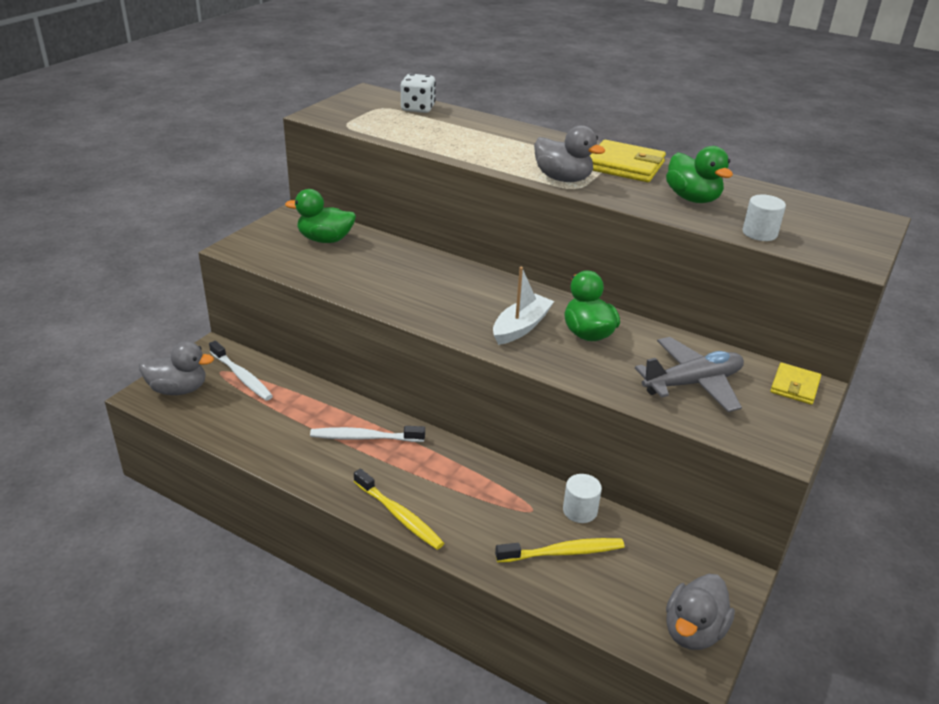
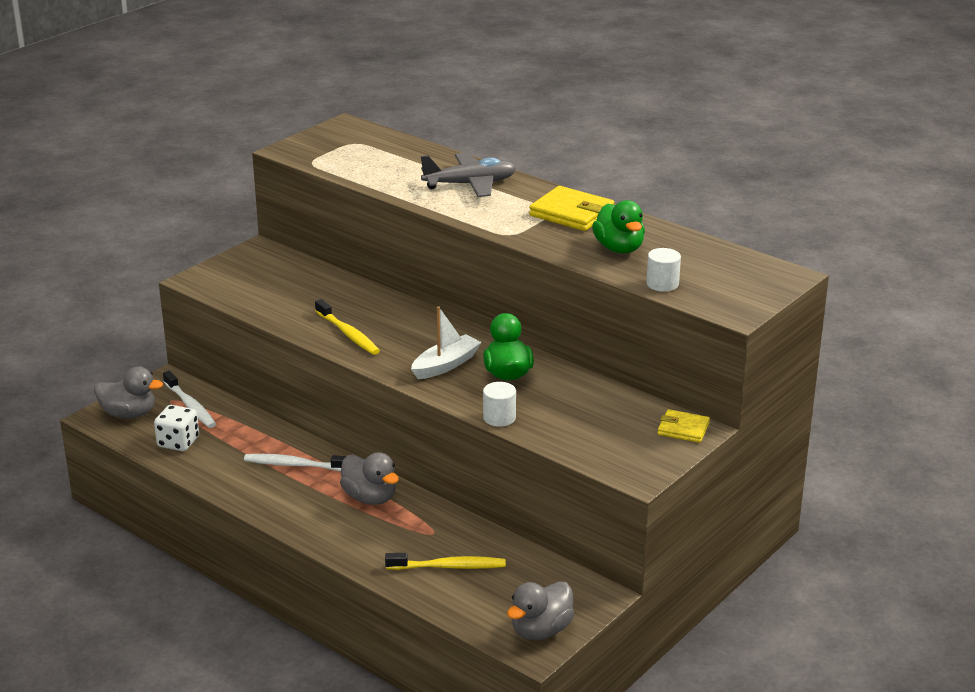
camera: 10 degrees right, 5 degrees down
green duck [285,189,356,243] -> none
yellow toothbrush [354,469,444,550] -> yellow toothbrush moved to [315,299,380,355]
white dice [401,74,436,113] -> white dice moved to [154,405,199,451]
grey duck [534,125,605,182] -> grey duck moved to [340,452,399,505]
white cylinder [563,474,602,523] -> white cylinder moved to [483,382,516,427]
grey plane [635,337,744,412] -> grey plane moved to [421,152,516,197]
yellow wallet [770,363,821,405] -> yellow wallet turned 75 degrees clockwise [658,409,710,443]

